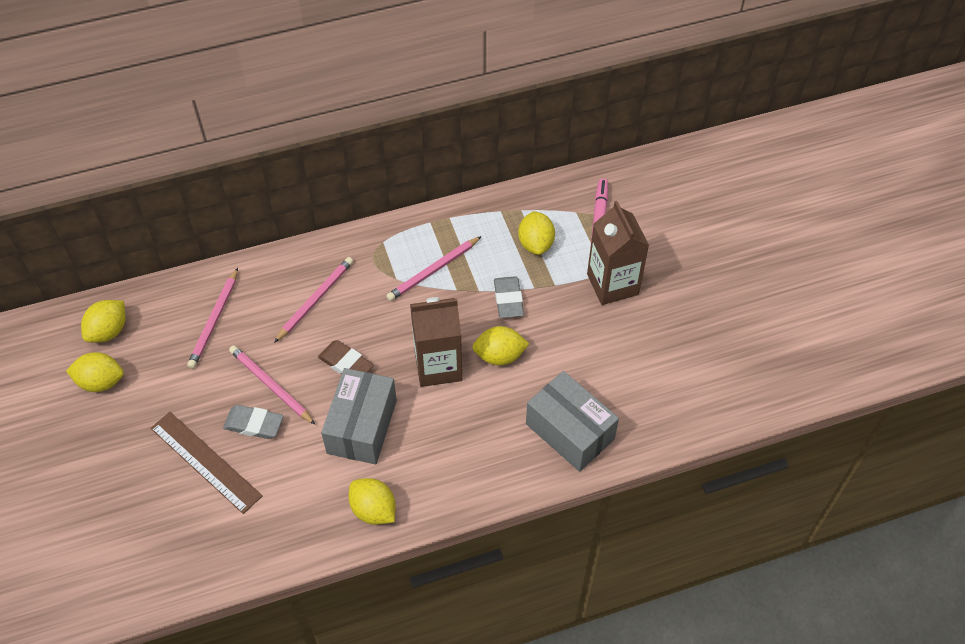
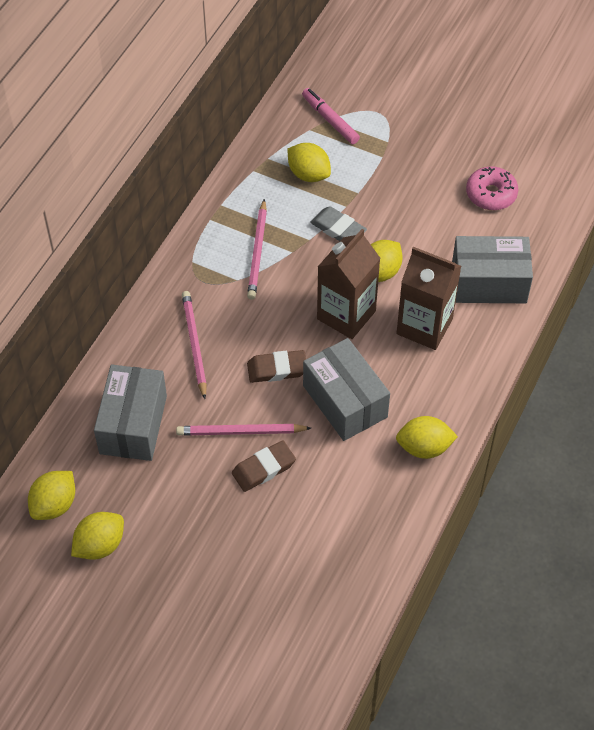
camera: 45 degrees left, 0 degrees up
yellow lemon [81,300,126,343] -> yellow lemon turned 45 degrees clockwise [28,471,75,520]
brown ruler [151,412,263,514] -> none
pink pencil [187,268,238,369] -> grey box [94,364,167,461]
grey eraser [223,405,283,439] -> brown eraser [232,441,296,492]
brown carton [587,201,649,305] -> brown carton moved to [396,247,461,350]
none -> pink donut [466,166,518,210]

